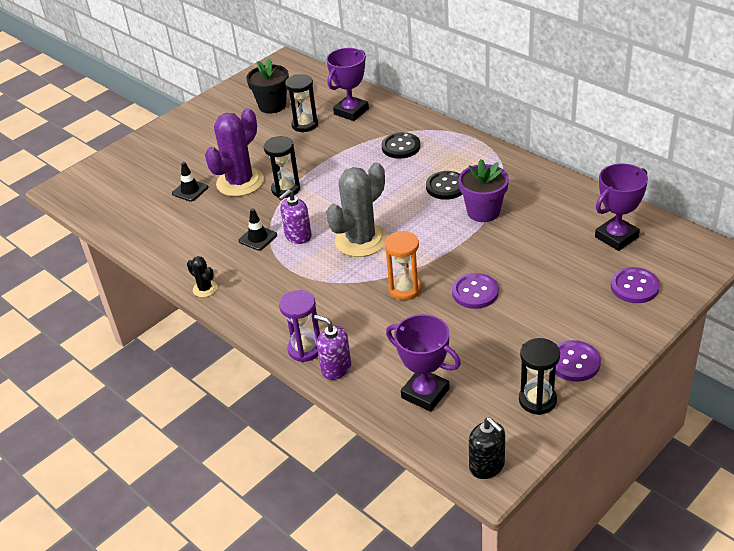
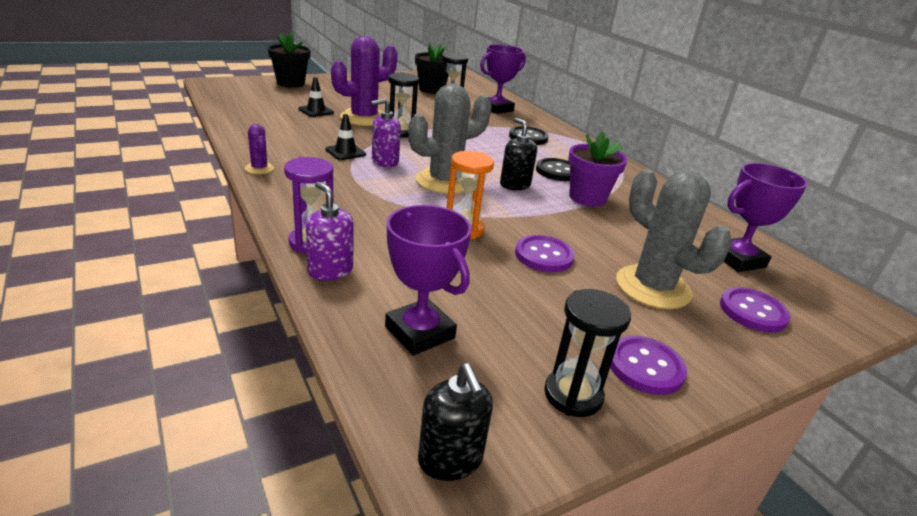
camera: 10 degrees right, 10 degrees down
black cactus [187,256,217,297] -> purple cactus [245,124,274,174]
none -> black flower pot [268,32,311,88]
none -> black soap dispenser [500,118,537,190]
none -> grey cactus [616,169,732,309]

